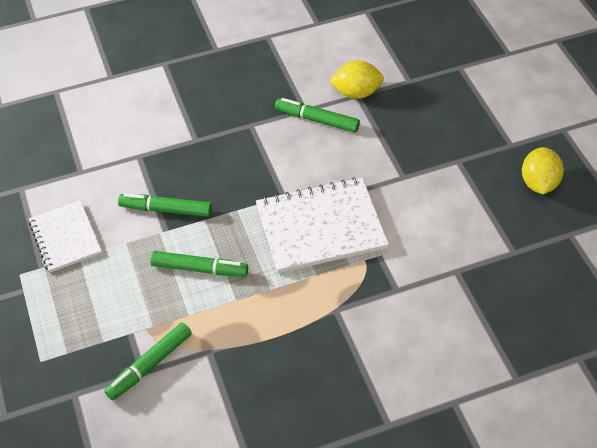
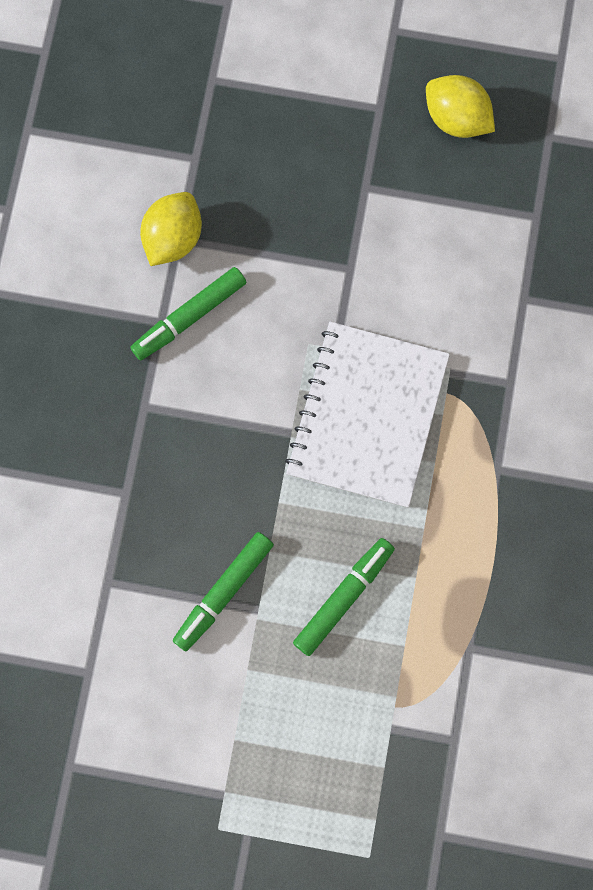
camera: 60 degrees left, 25 degrees up
white notebook [29,200,102,273] -> none
green marker [104,323,192,400] -> none

